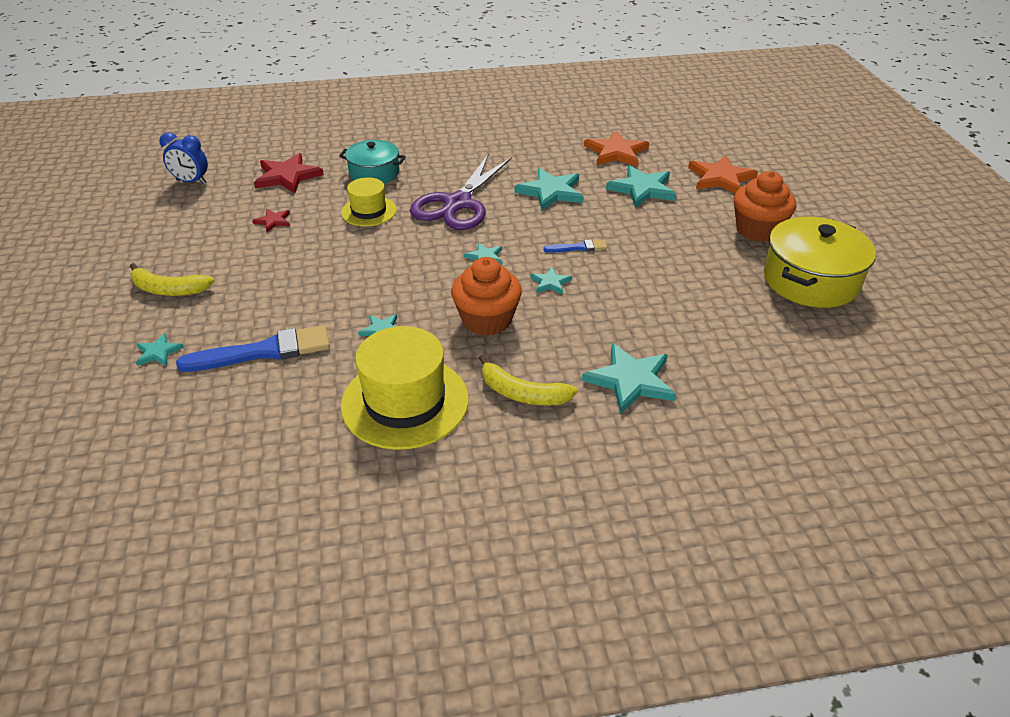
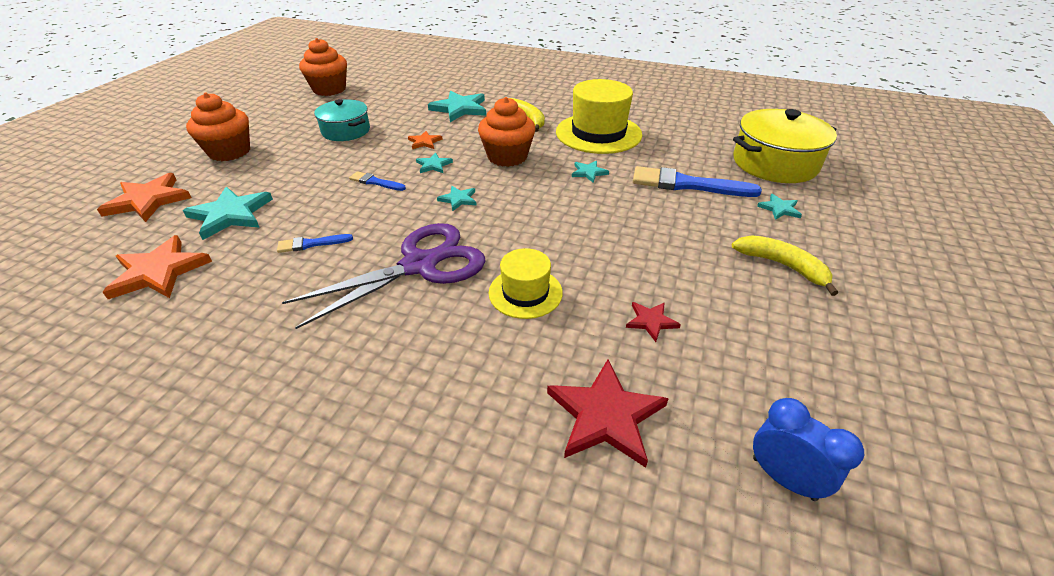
camera: 150 degrees left, 0 degrees up
turquoise pot [339,140,406,184] -> turquoise pot moved to [314,99,370,141]
turquoise star [514,168,583,211] -> blue brush [277,234,353,253]
yellow pot [764,217,876,308] -> yellow pot moved to [733,109,837,183]
none -> orange cupcake [299,38,347,96]
none -> orange star [408,131,443,149]

